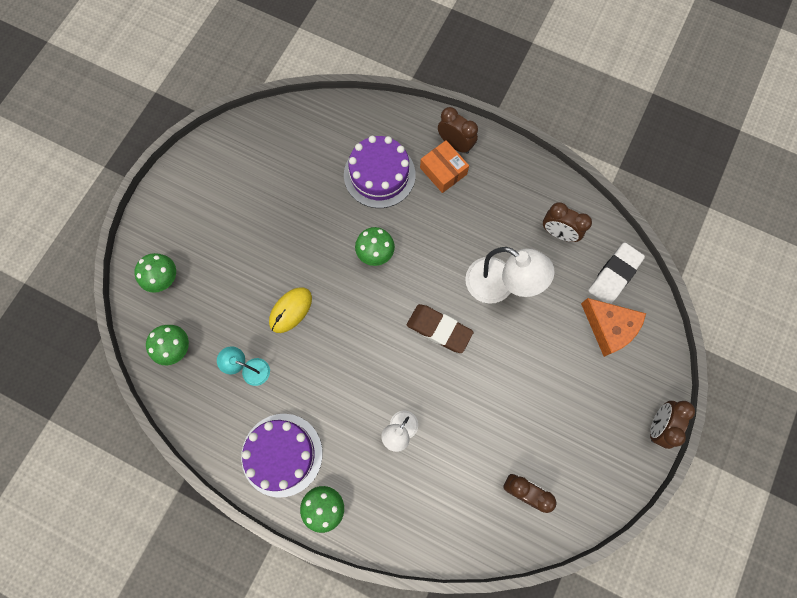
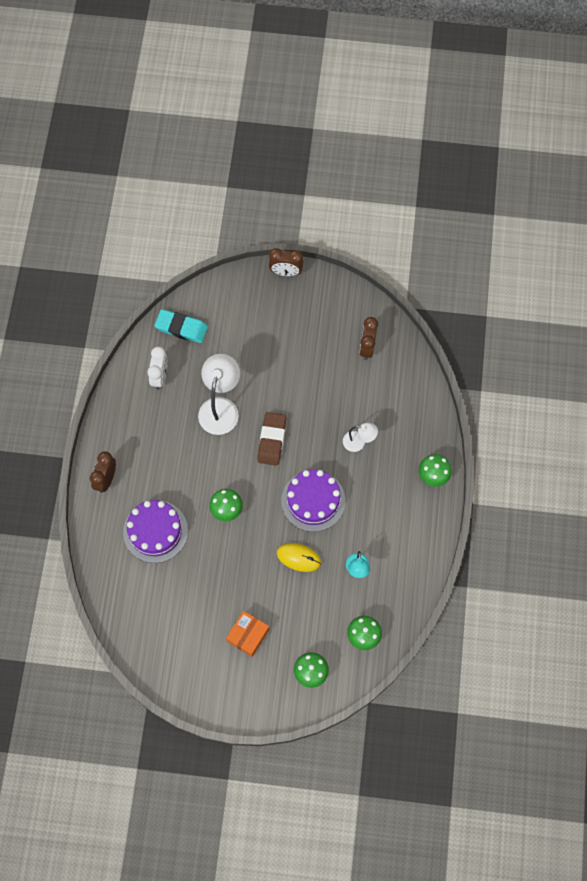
camera: 110 degrees left, 5 degrees down
purple cake [241,414,323,498] -> purple cake moved to [281,469,345,532]
orange box [420,140,469,193] -> orange box moved to [226,611,269,657]
brown clock [543,202,592,242] -> white clock [147,347,168,390]
orange cheese [581,298,646,357] -> none
white eraser [588,242,645,304] -> turquoise eraser [155,309,208,343]

